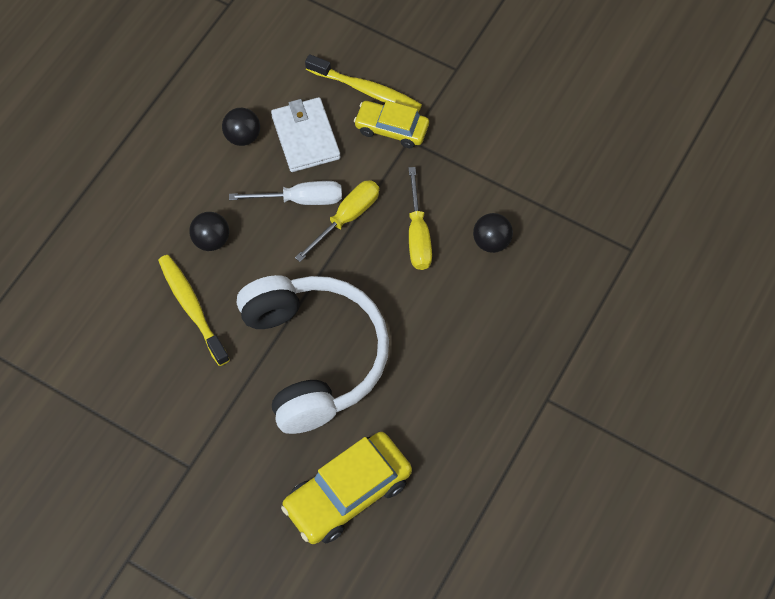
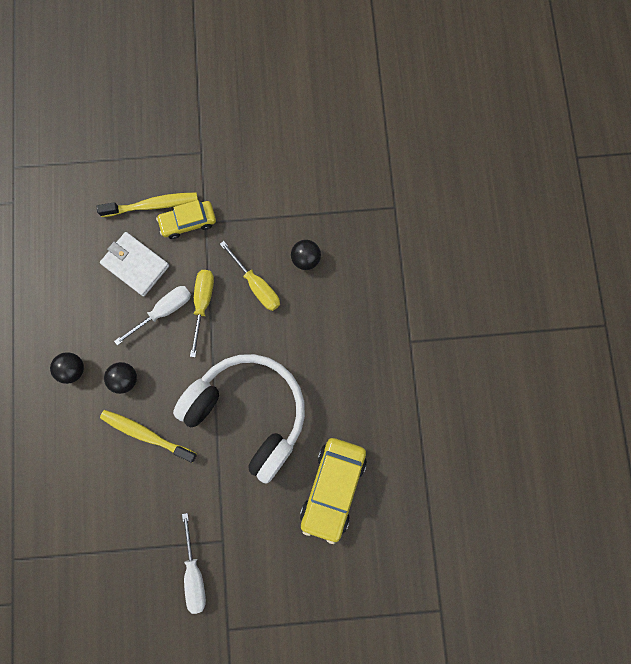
camera: 35 degrees left, 15 degrees up
black ball [222,108,260,146] -> black ball moved to [50,352,84,384]
none -> white screwdriver [182,513,206,614]

